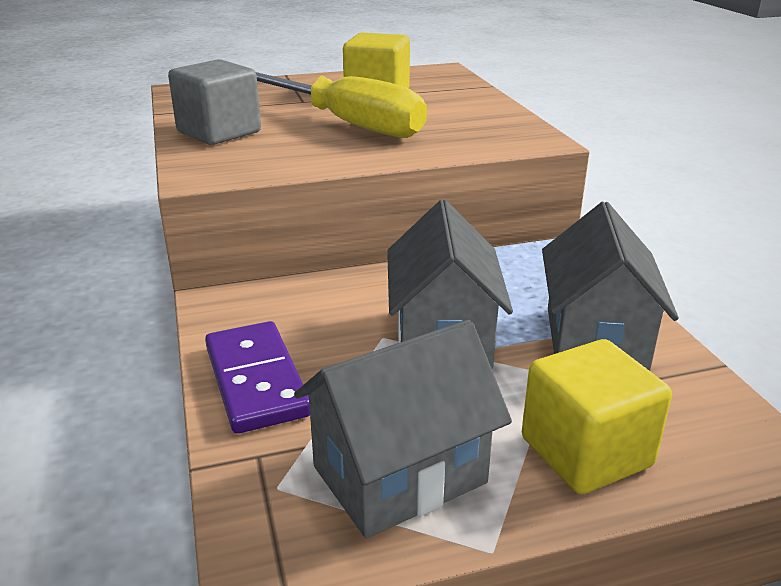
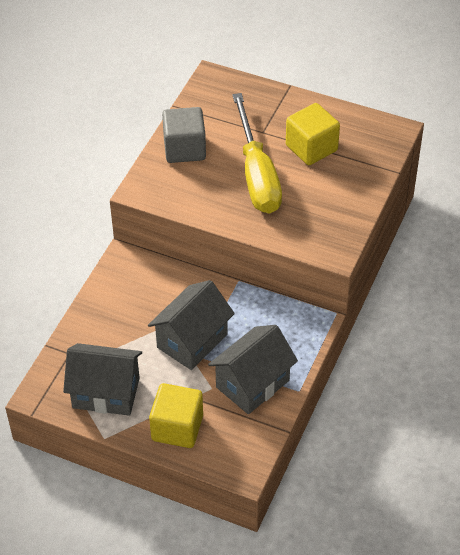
camera: 40 degrees right, 20 degrees up
purple domino [205,321,310,434] -> none

